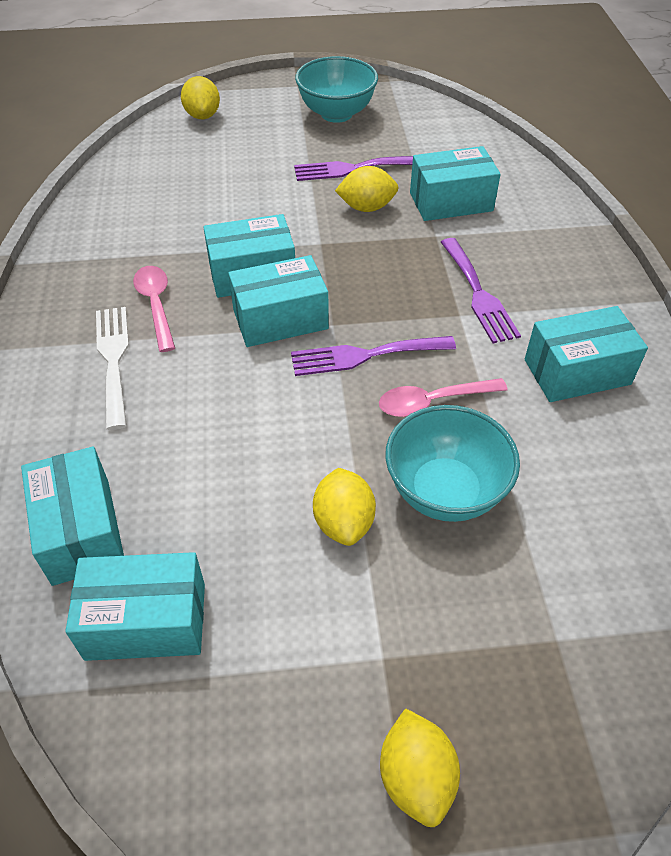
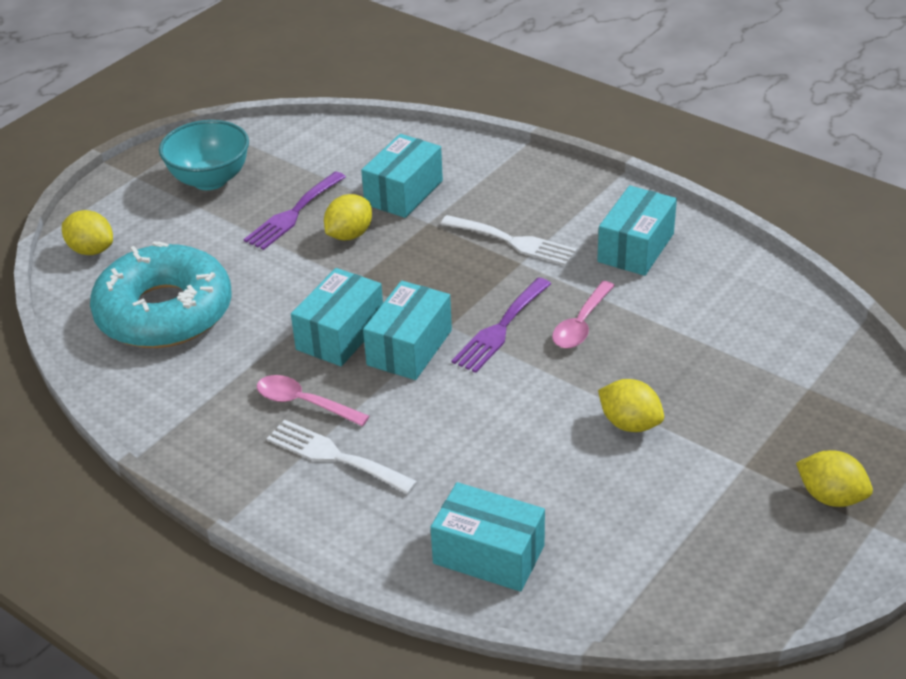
camera: 45 degrees left, 10 degrees down
turquoise box [65,552,205,661] -> none
turquoise bowl [385,405,520,522] -> none
purple fork [441,238,521,343] -> white fork [441,215,577,266]
none -> turquoise donut [90,241,232,348]

